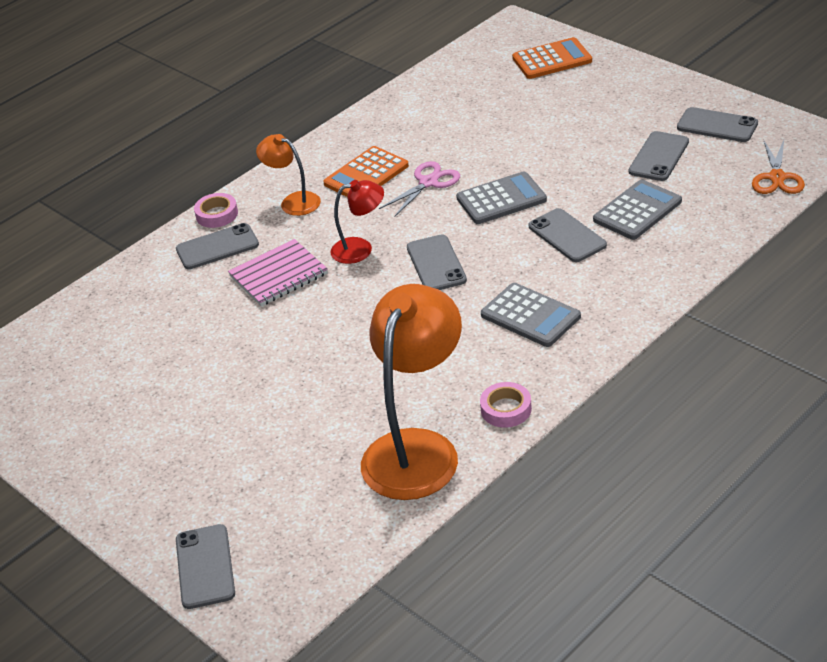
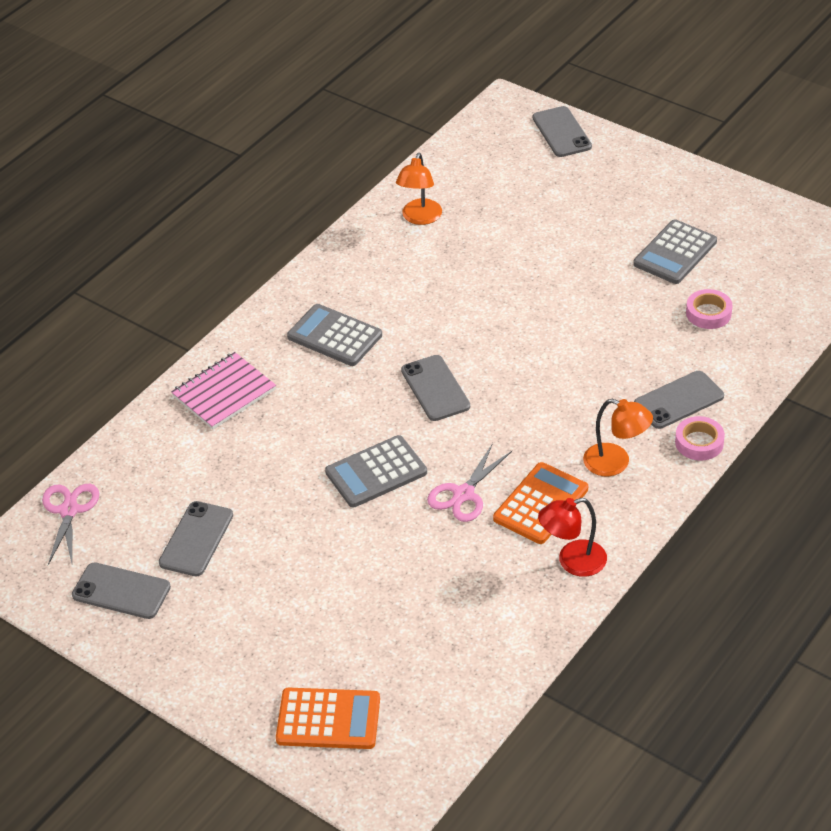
camera: 170 degrees right, 5 degrees up
pink notebook [228,239,328,306] -> pink notebook moved to [171,352,276,430]
red lamp [330,180,384,264] -> red lamp moved to [538,498,607,577]
orange lamp [361,284,462,500] -> orange lamp [396,153,442,225], size x0.50
pink tape [480,382,532,428] -> pink tape moved to [686,289,732,329]
orange calculator [512,37,592,79] -> orange calculator turned 150 degrees counterclockwise [276,688,380,749]
grey phone [529,208,607,262] -> none
grey calculator [593,179,682,240] -> grey calculator moved to [633,219,717,284]
orange scissors [752,140,805,194] -> pink scissors [42,484,99,565]

